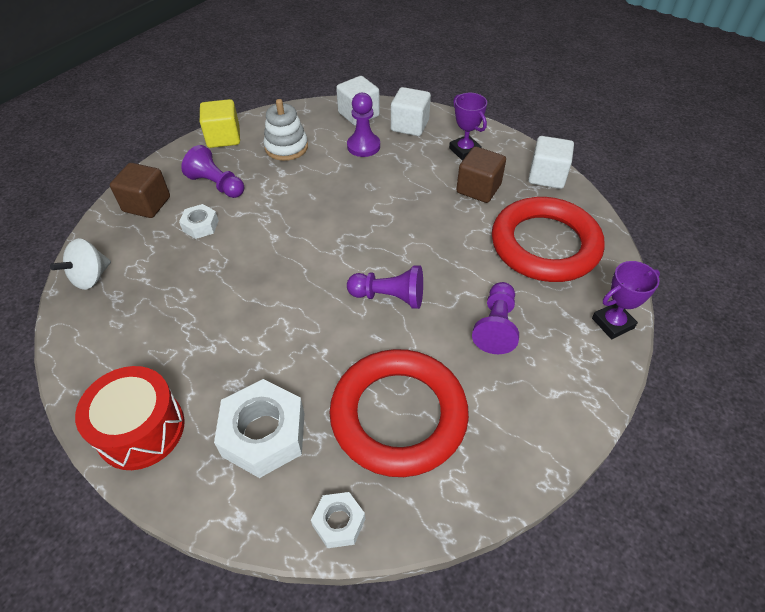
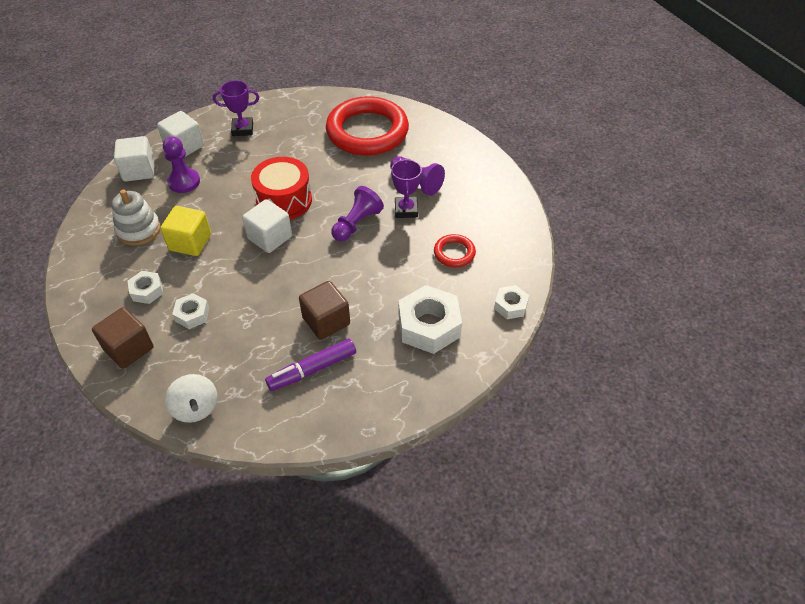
camera: 65 degrees left, 0 degrees up
red drum [75,366,185,470] -> red drum moved to [251,157,312,220]
purple pawn [181,145,244,198] -> white nut [128,271,164,304]
yellow cube [200,99,240,148] -> yellow cube moved to [160,206,211,256]
red ring [329,349,469,477] -> red ring [434,234,476,267], size x0.44
brown cube [456,146,506,203] -> brown cube moved to [299,281,350,340]
white cube [528,136,574,189] -> white cube moved to [242,199,292,253]
purple trophy [592,261,660,339] -> purple trophy moved to [391,158,422,218]
none -> purple marker [265,339,356,391]

